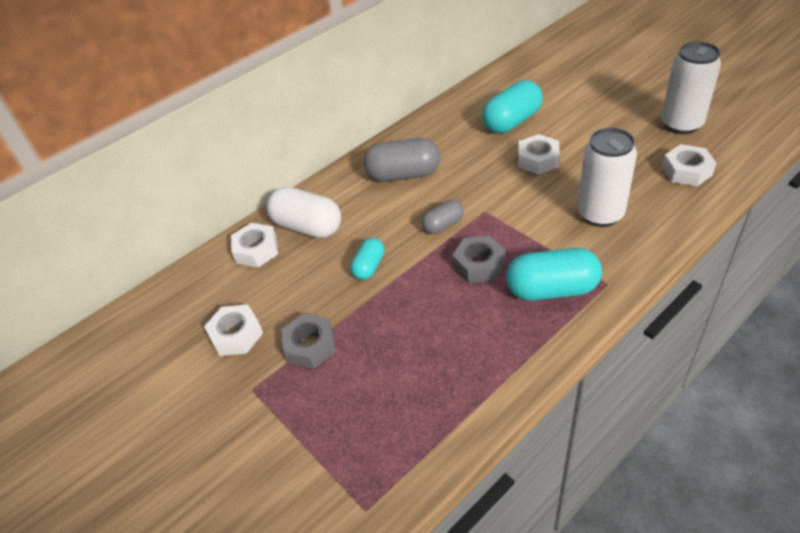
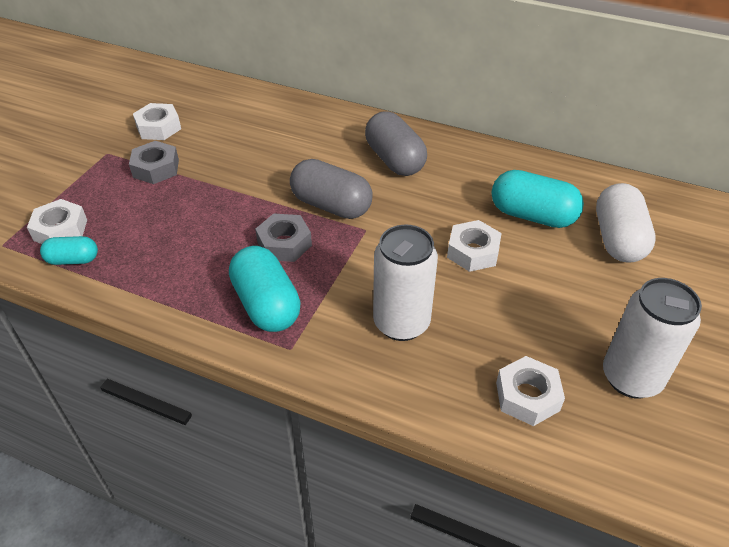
camera: 60 degrees right, 0 degrees up
white nut [231,223,278,268] -> white nut moved to [27,199,87,244]
white capsule [267,187,341,238] -> white capsule moved to [596,183,656,262]
turquoise capsule [350,238,384,280] -> turquoise capsule moved to [40,236,98,265]
grey capsule [422,200,464,234] -> grey capsule [290,159,373,219], size x1.76

